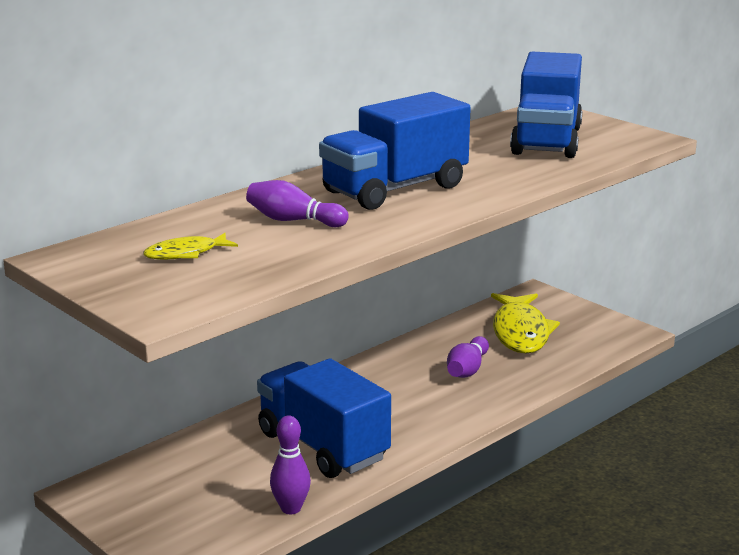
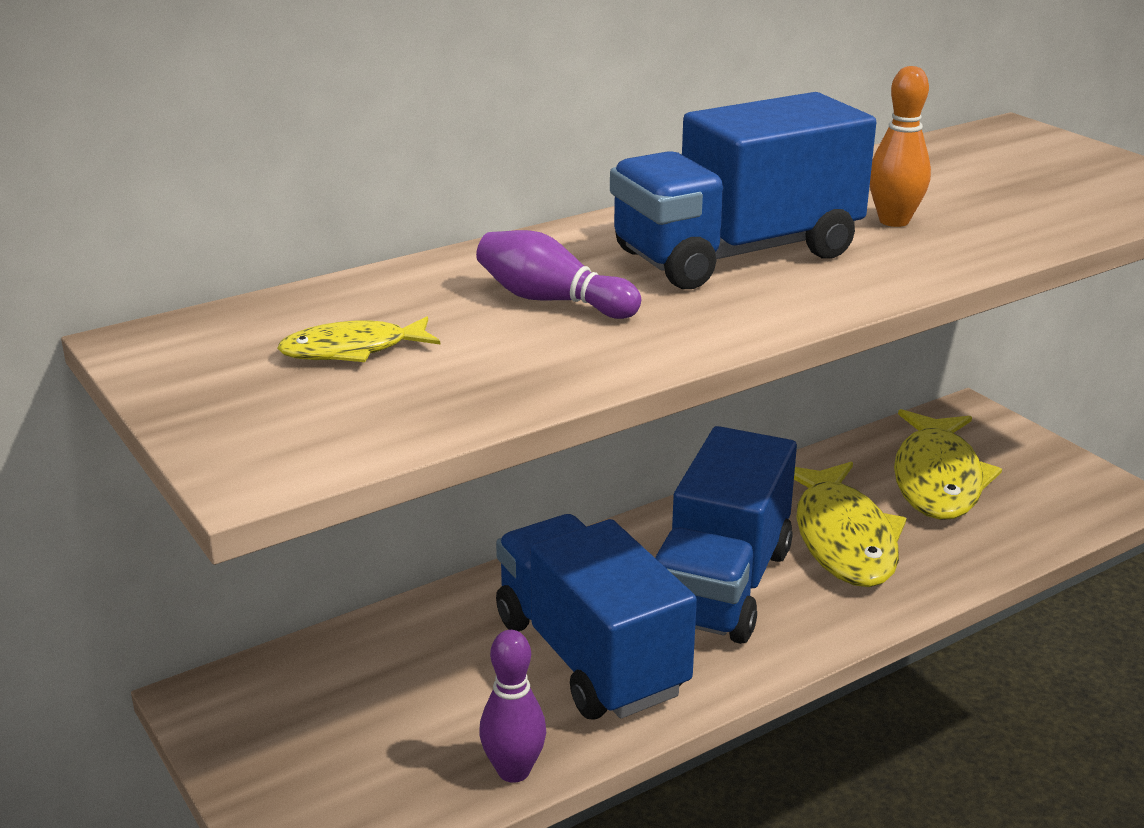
camera: 10 degrees right, 5 degrees up
purple bowling pin [447,336,489,378] -> yellow fish [794,462,907,587]
blue truck [510,52,582,158] -> blue truck moved to [655,426,797,644]
none -> orange bowling pin [870,66,931,227]

